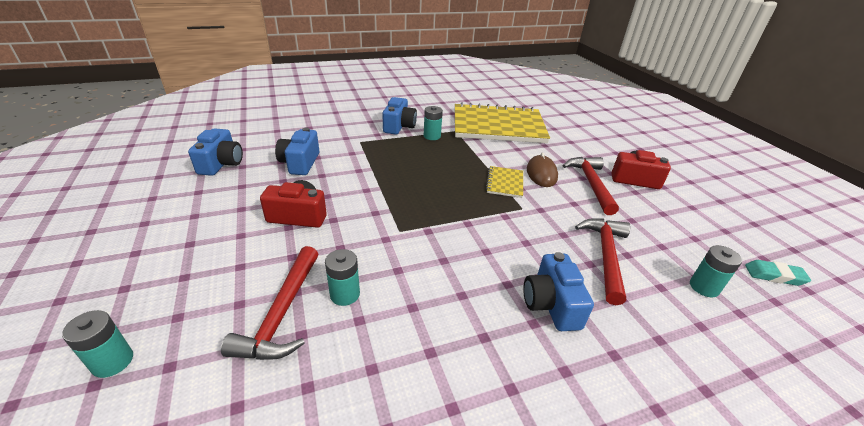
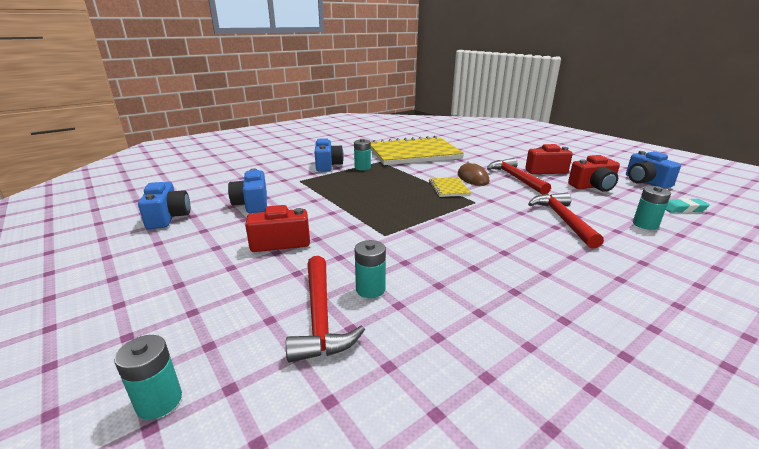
camera: 15 degrees left, 10 degrees down
blue camera [523,252,594,331] -> blue camera moved to [626,151,681,189]
none -> red camera [568,155,620,192]

